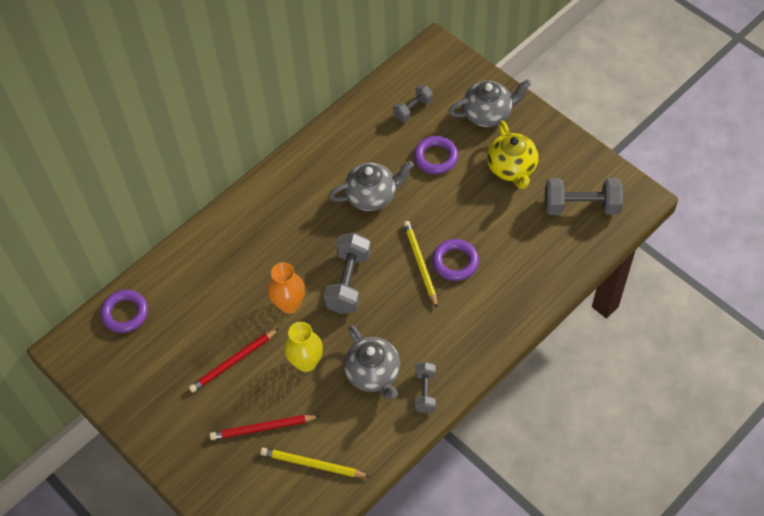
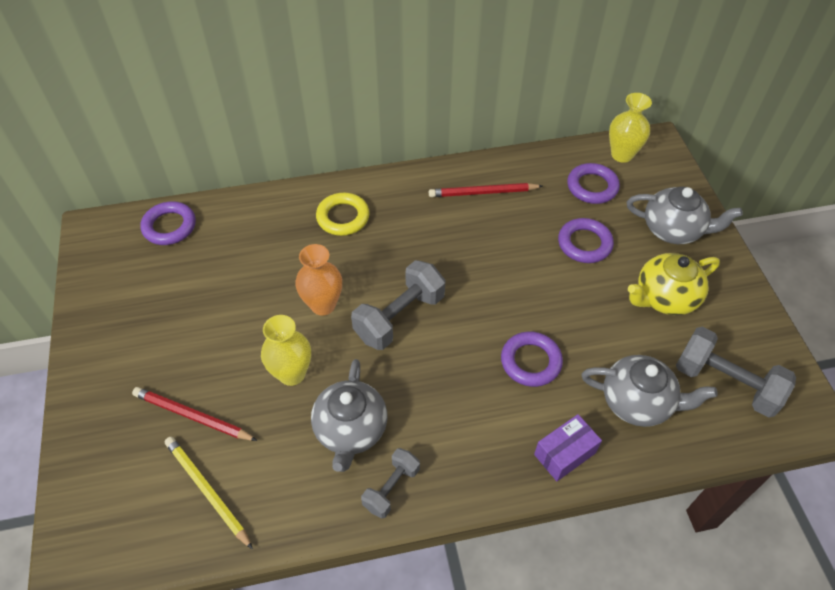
camera: 30 degrees right, 5 degrees down
red pencil [189,328,279,393] -> red pencil moved to [429,183,543,197]
grey teapot [329,161,414,211] -> grey teapot moved to [582,355,718,427]
grey dumbbell [393,84,433,122] -> purple ring [567,163,620,204]
yellow pencil [403,221,437,308] -> none
yellow teapot [487,120,539,189] -> yellow teapot turned 45 degrees clockwise [628,253,720,315]
none -> yellow ring [316,193,370,236]
none -> purple box [534,414,602,481]
none -> yellow vase [609,93,652,163]

